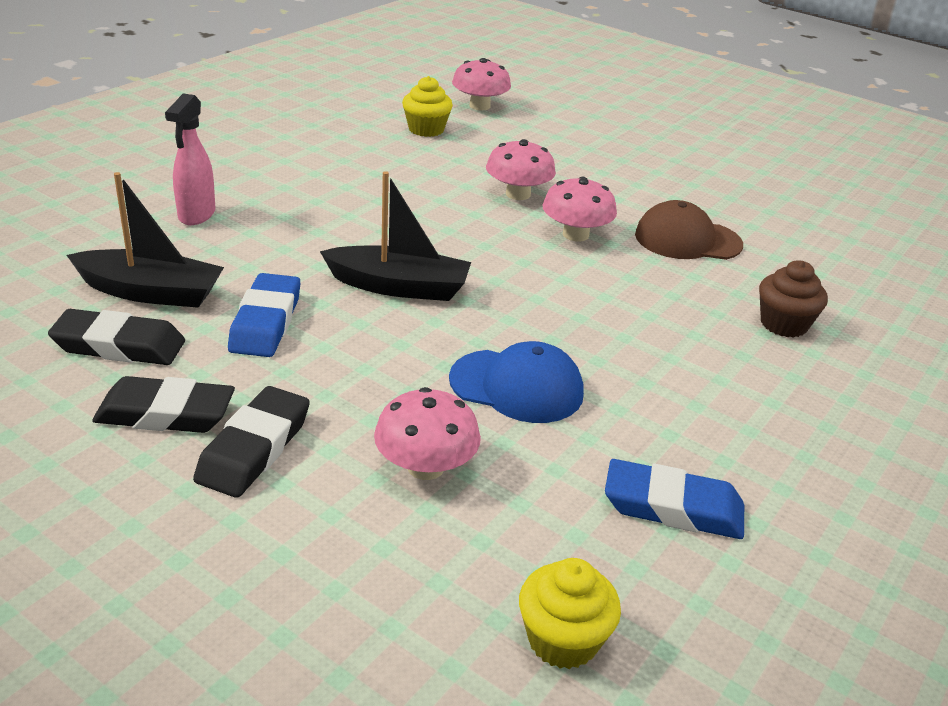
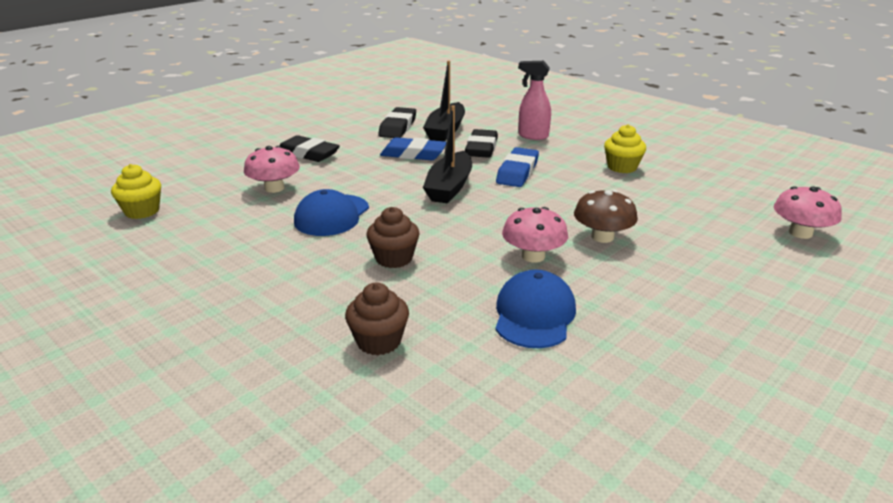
camera: 100 degrees right, 5 degrees down
black eraser [92,376,235,433] -> black eraser moved to [465,129,498,158]
yellow cupcake [402,76,453,137] -> yellow cupcake moved to [604,124,646,173]
pink mushroom [486,139,556,200] -> brown mushroom [574,190,638,243]
blue eraser [605,459,744,539] -> blue eraser moved to [496,147,539,187]
brown cap [635,200,743,260] -> blue cap [495,270,576,348]
none -> brown cupcake [366,207,420,268]

